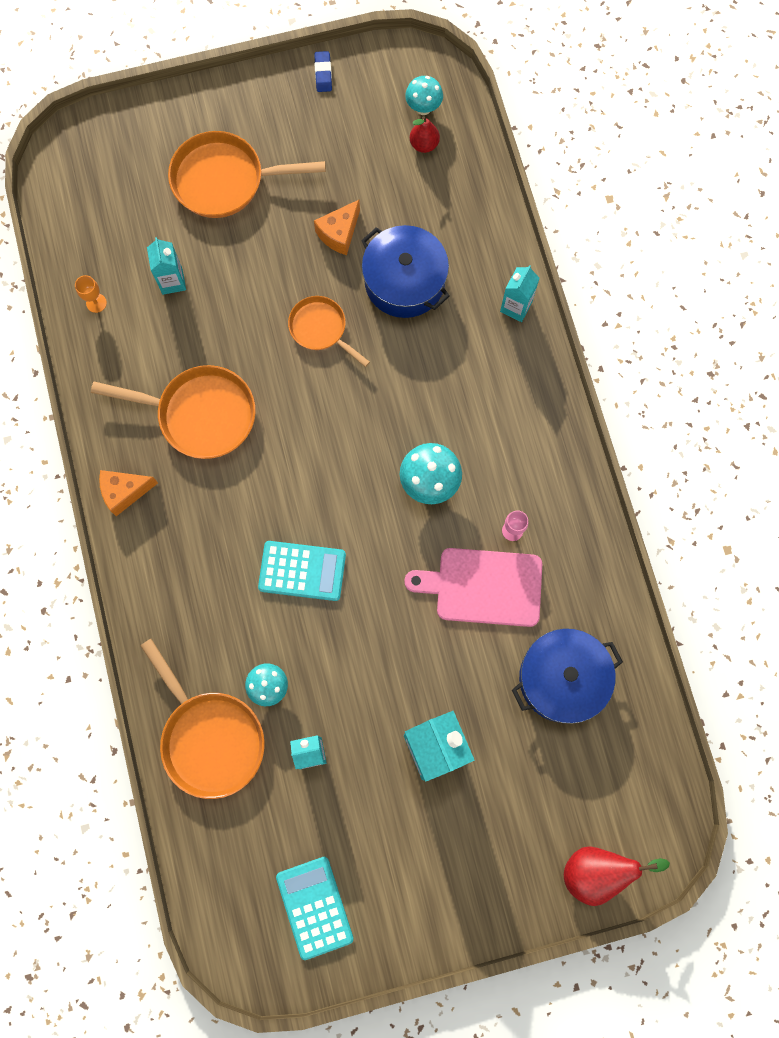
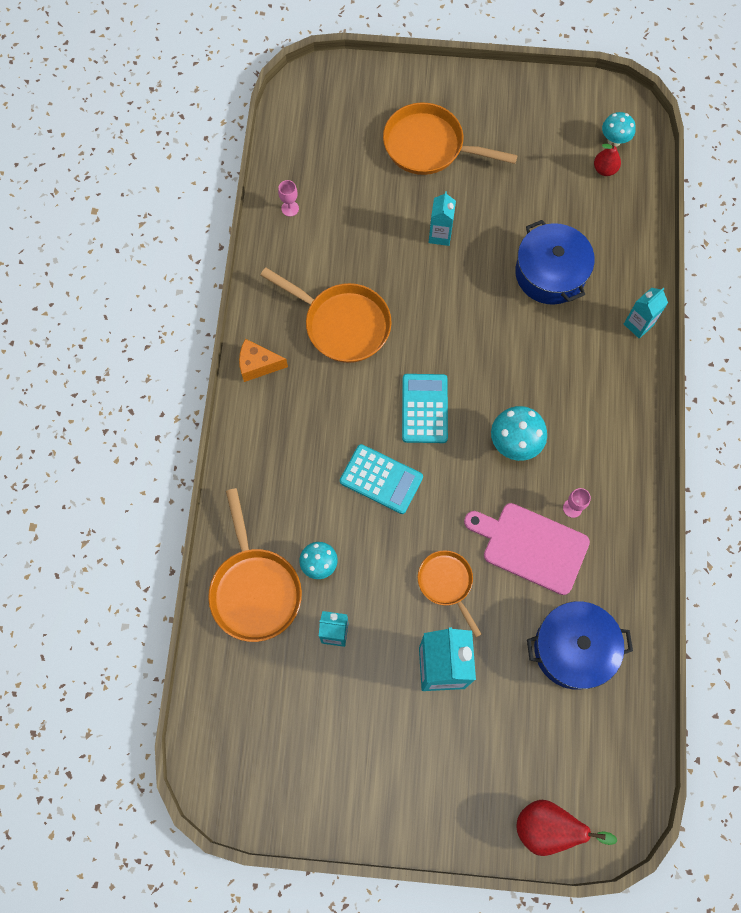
camera: 20 degrees right, 5 degrees down
orange goblet [75,275,107,313] -> pink goblet [278,180,299,217]
turquoise carton [147,237,186,295] -> turquoise carton moved to [428,191,456,246]
turquoise calculator [276,857,354,960] -> turquoise calculator moved to [402,374,448,443]
orange pan [288,296,370,367] -> orange pan moved to [418,550,482,637]
blue eraser [314,51,332,92] -> none
orange cheese [314,200,360,255] -> none

